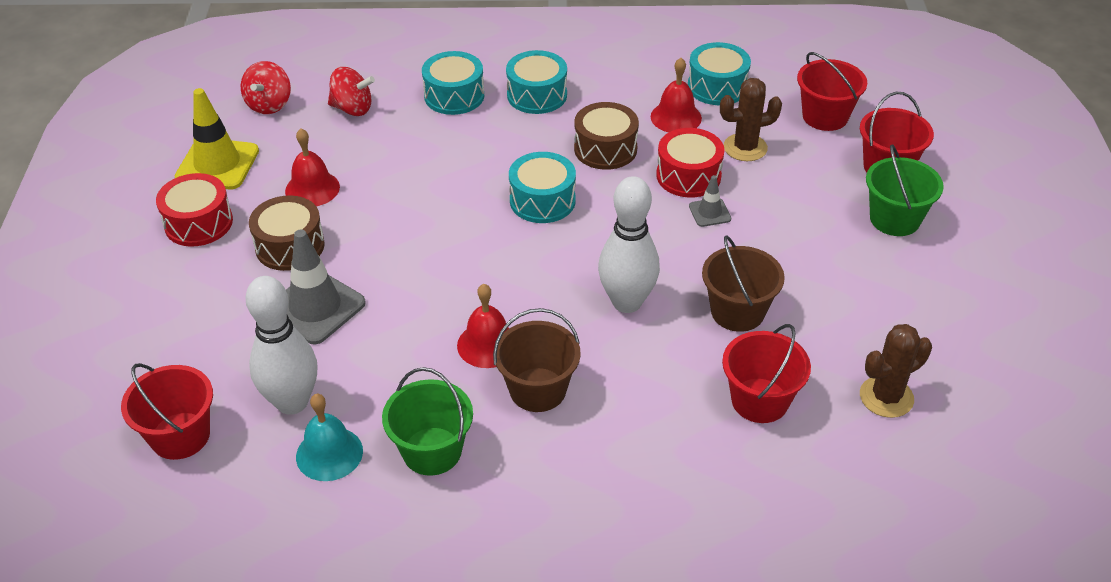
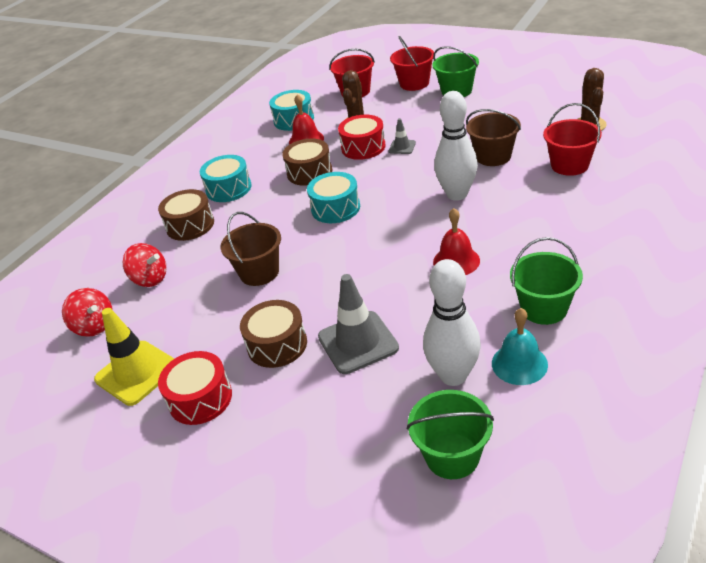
camera: 55 degrees left, 5 degrees down
red bucket [121,363,213,460] -> green bucket [406,390,494,479]
red bell [285,129,340,206] -> none
red spinning top [328,67,375,116] -> red spinning top turned 75 degrees clockwise [123,243,167,287]
turquoise drum [422,51,484,115] -> brown drum [158,189,214,241]
brown bucket [493,308,581,412] -> brown bucket moved to [221,212,281,286]

